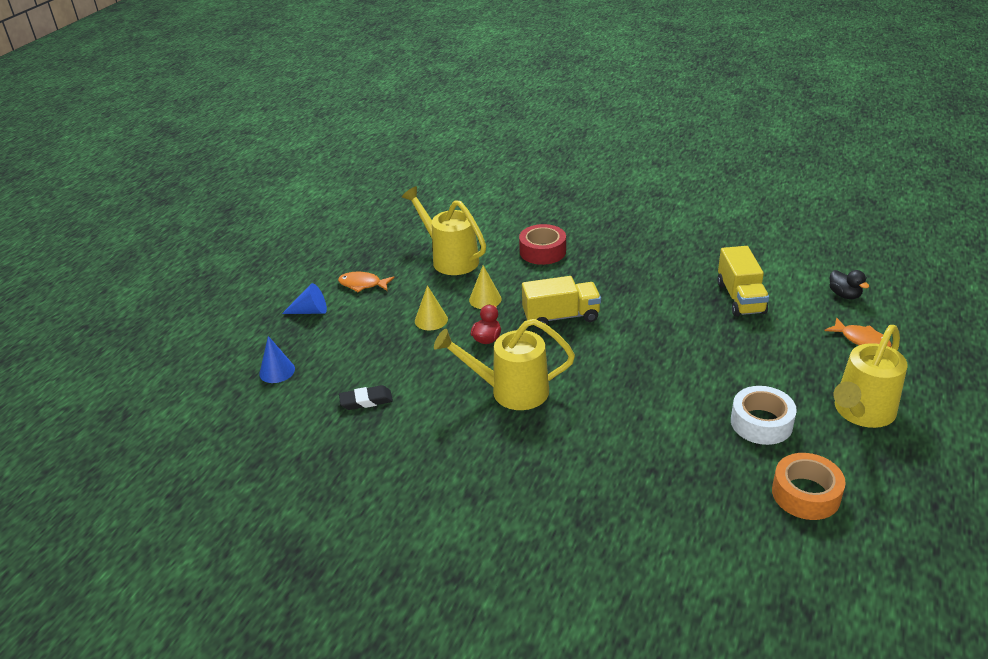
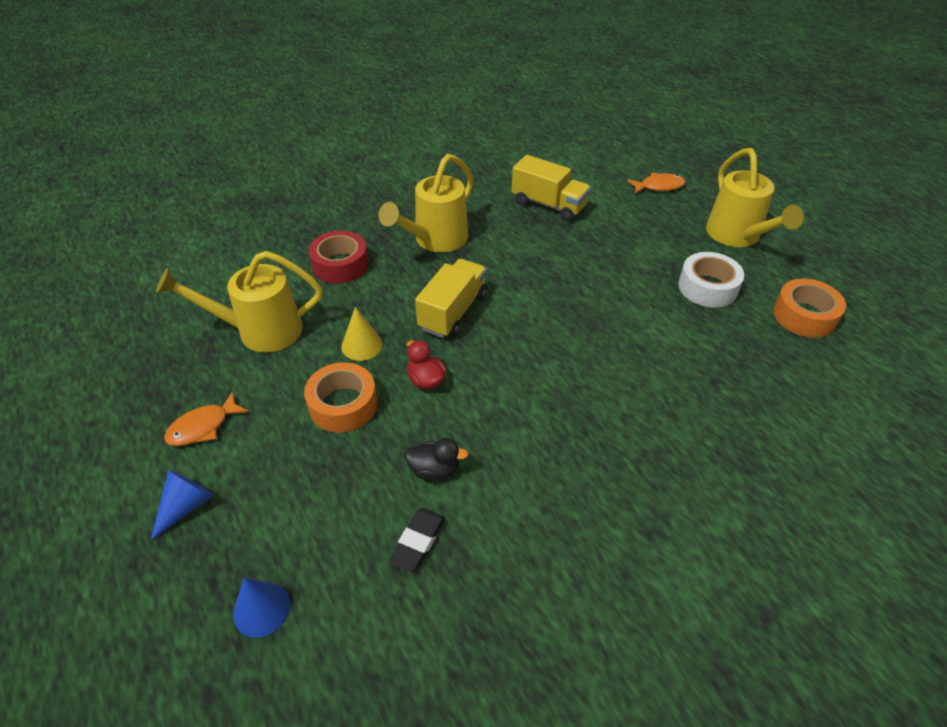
camera: 55 degrees left, 10 degrees up
yellow cone [415,285,448,330] -> orange tape [304,363,378,433]
yellow watering can [434,319,575,410] -> yellow watering can moved to [379,154,474,252]
black duck [830,270,869,299] -> black duck moved to [404,438,469,481]

